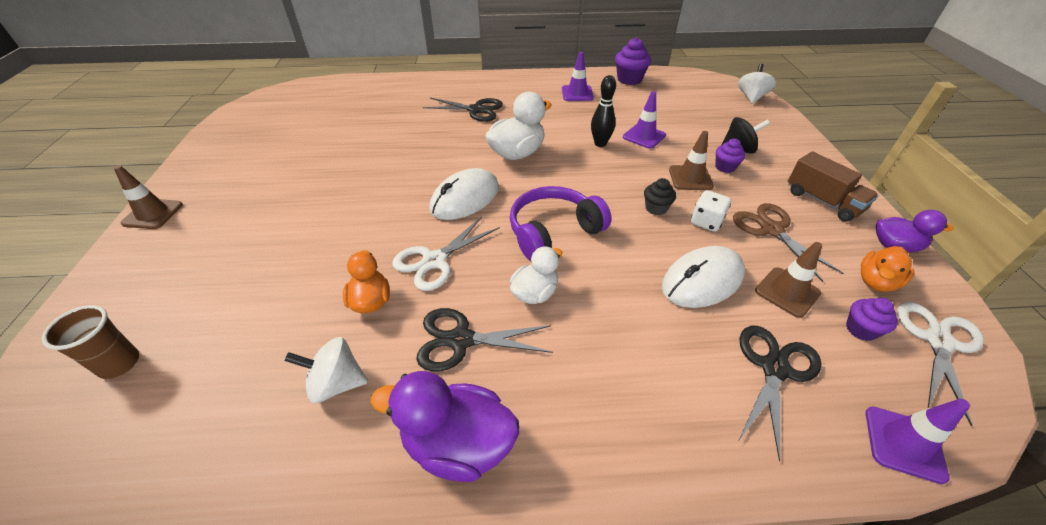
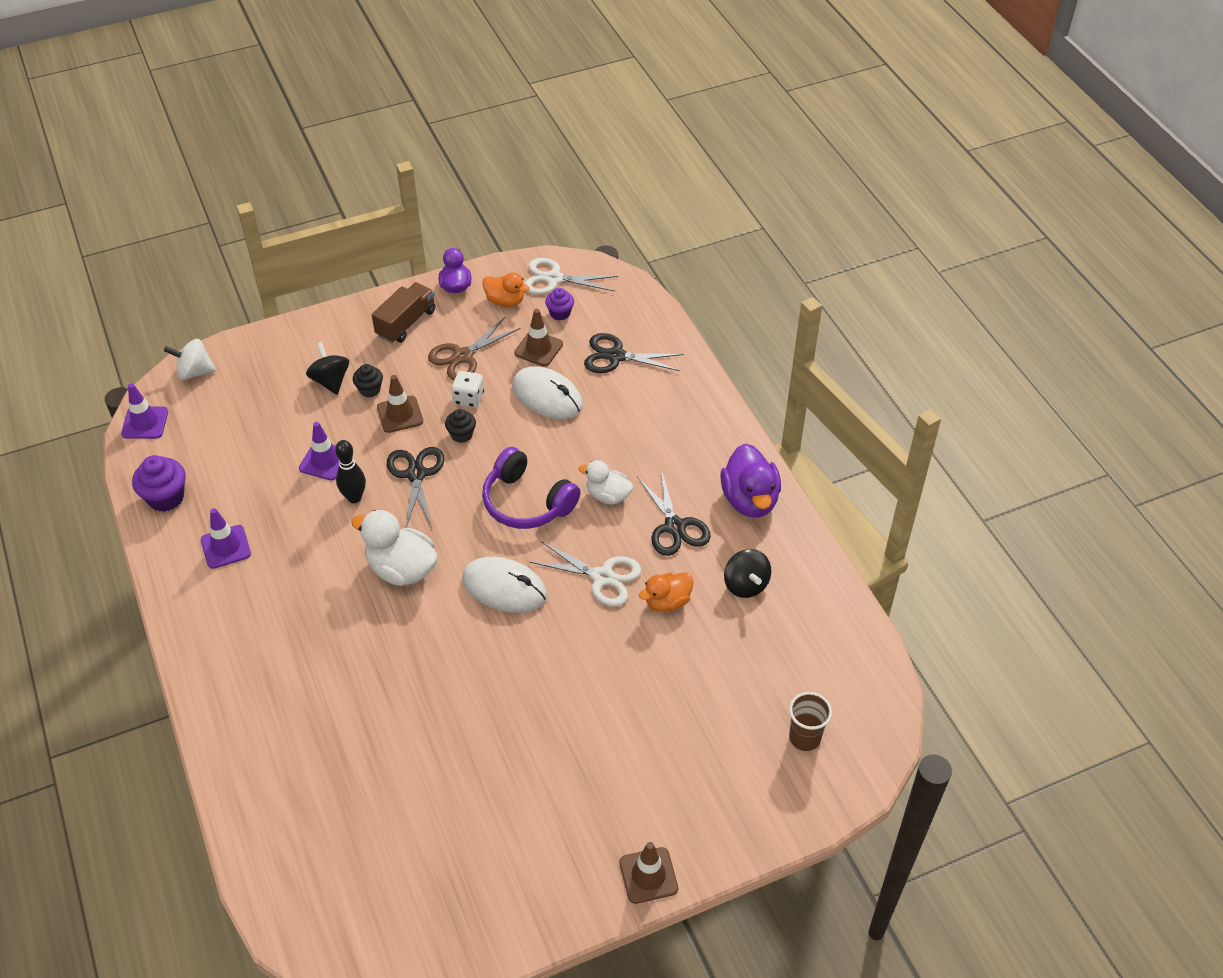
camera: 110 degrees left, 5 degrees up
white spinning top [285,337,368,404] -> black spinning top [724,549,771,598]
black scissors [423,98,503,122] -> black scissors moved to [387,447,444,527]
purple cupcake [715,139,745,173] -> black cupcake [353,364,383,397]
purple traffic cone [866,398,970,484] -> purple traffic cone moved to [121,383,168,439]

